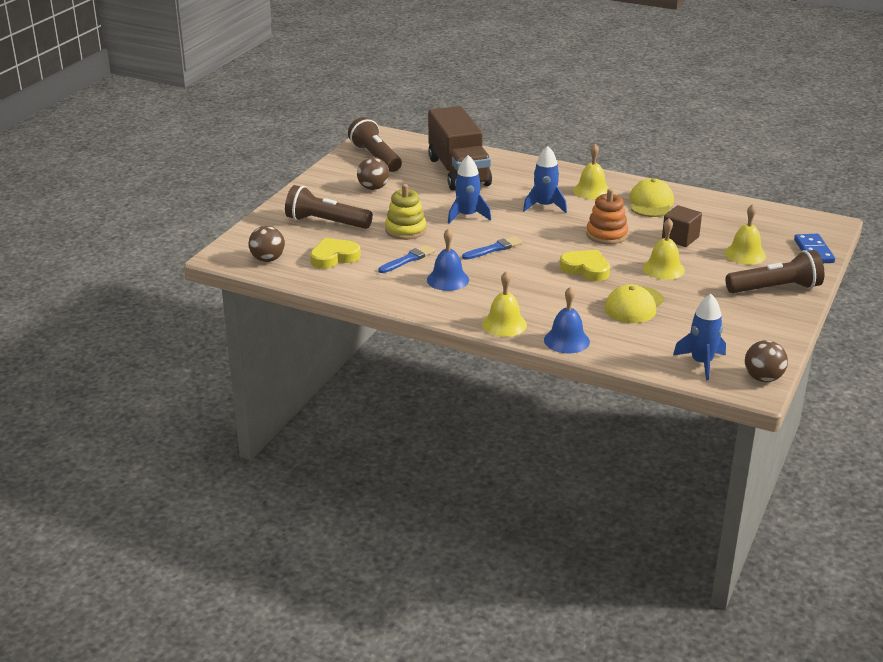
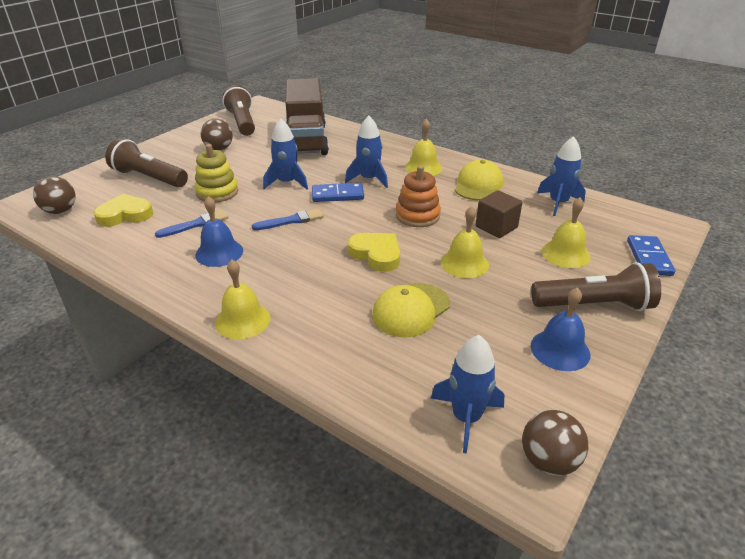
camera: 10 degrees right, 5 degrees up
blue bell [544,287,590,354] -> blue bell moved to [531,287,590,371]
none -> blue domino [312,183,364,202]
none -> blue rocket [537,136,586,216]

